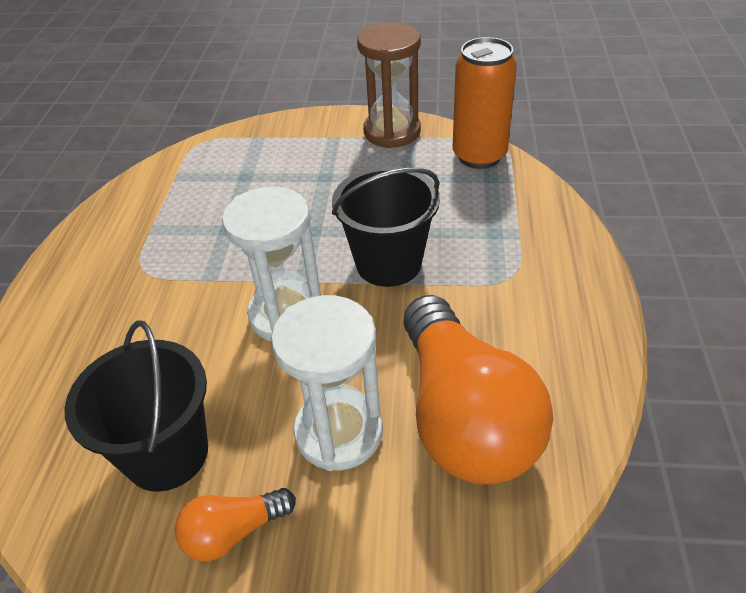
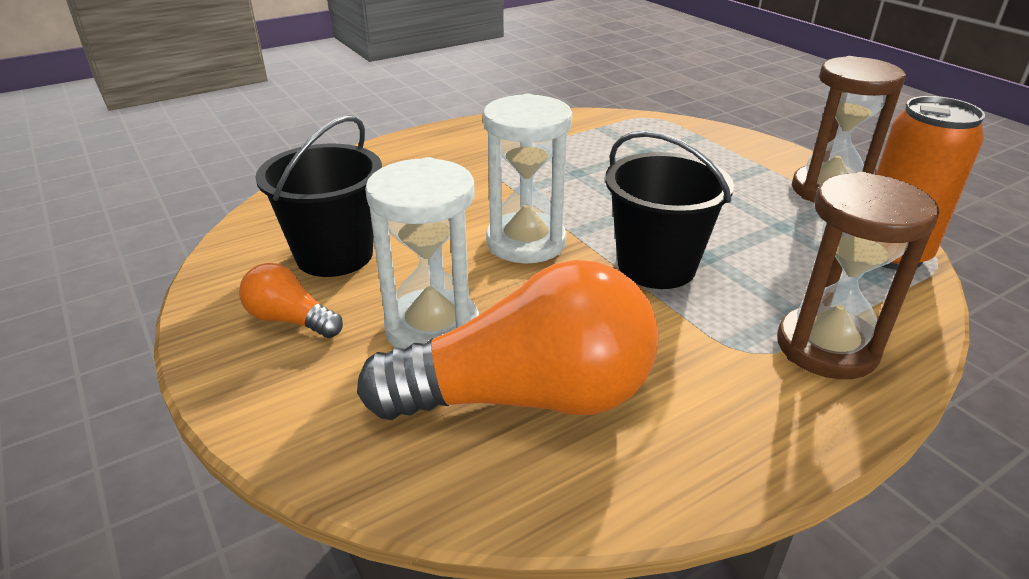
camera: 50 degrees right, 10 degrees down
orange light bulb [403,295,553,484] -> orange light bulb turned 135 degrees counterclockwise [357,260,659,420]
none -> brown hourglass [777,172,939,379]

